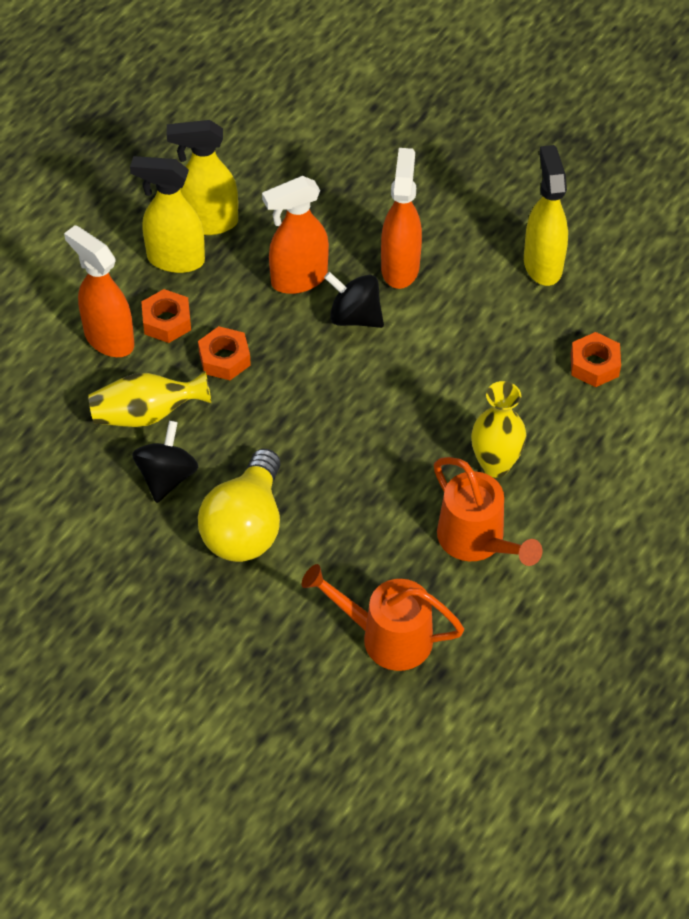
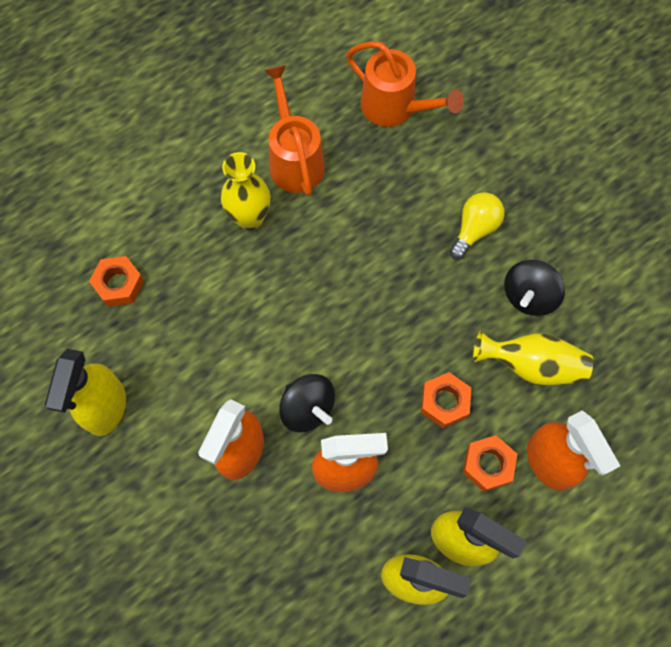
camera: 160 degrees left, 15 degrees up
yellow light bulb [198,449,280,562] -> yellow light bulb [449,192,505,260], size x0.60

